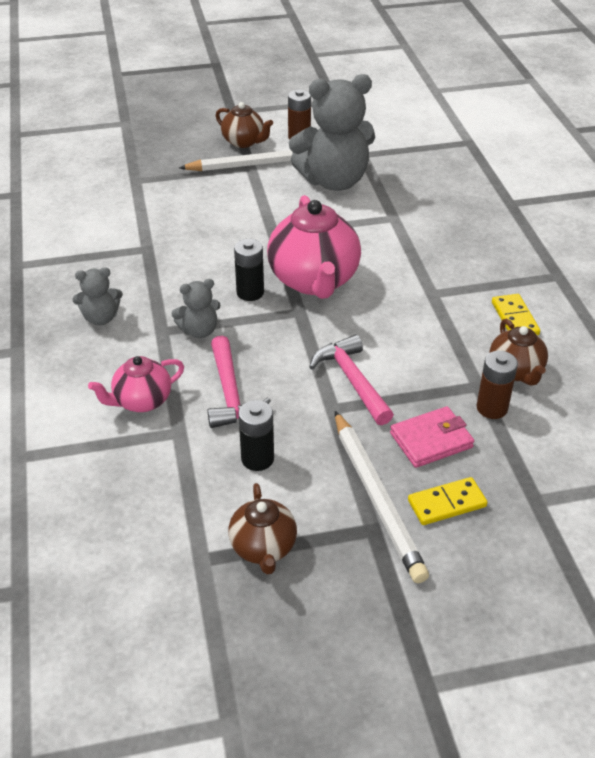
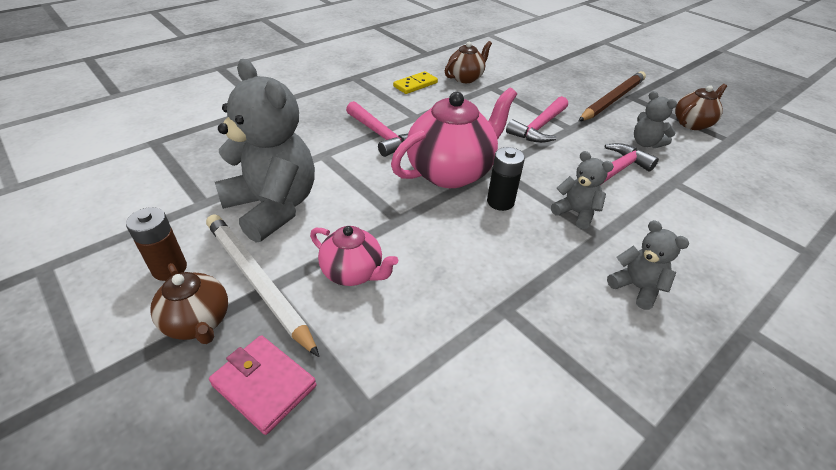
camera: 120 degrees left, 0 degrees up
pink teapot [88,356,184,412] -> pink teapot moved to [310,226,398,286]
brown teapot [216,102,273,148] -> brown teapot turned 135 degrees clockwise [150,263,228,344]
black battery [238,400,274,471] -> grey teddy bear [634,91,677,148]
white pencil [335,411,429,583] -> brown pencil [579,71,646,121]
pink wallet [390,406,474,468] -> pink wallet moved to [209,335,317,435]
yellow domino [408,477,488,525] -> none
brown battery [477,351,518,419] -> none
none -> pink hammer [346,101,408,157]

